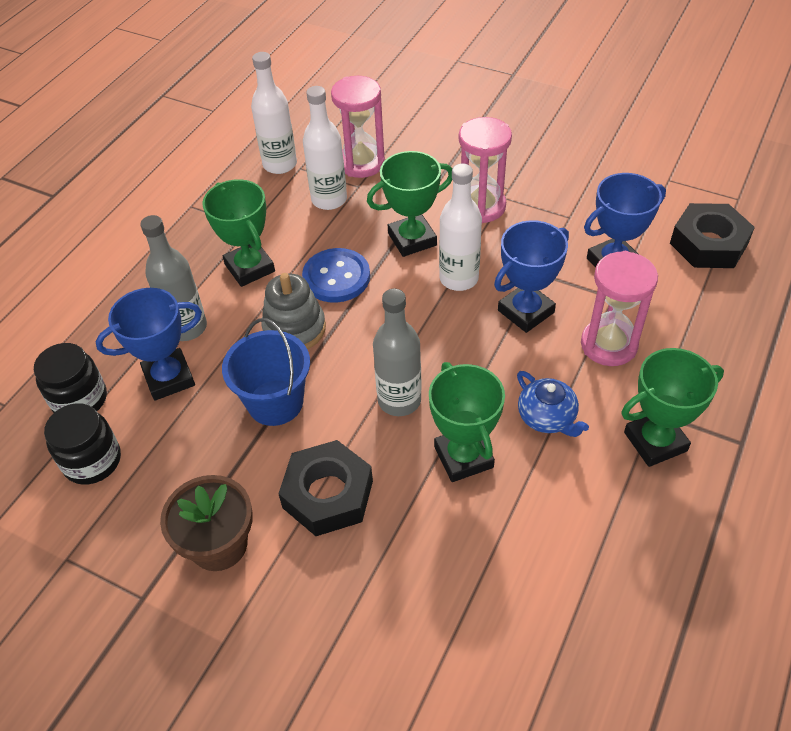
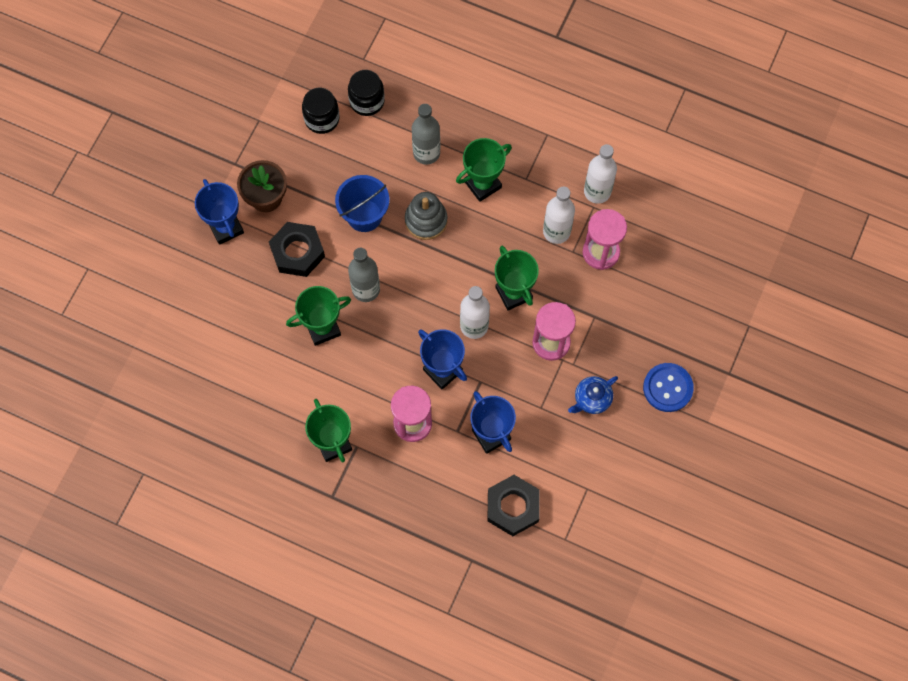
camera: 85 degrees right, 20 degrees up
blue trophy [95,288,202,401] -> blue trophy moved to [195,179,244,245]
blue button [302,248,370,303] -> blue button moved to [643,363,694,412]
blue teapot [517,371,589,437] -> blue teapot moved to [568,376,618,414]

